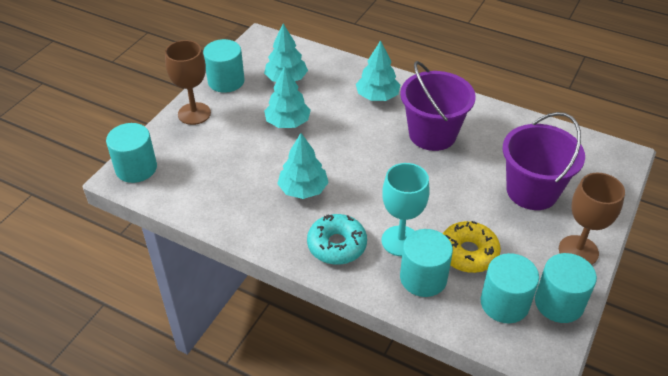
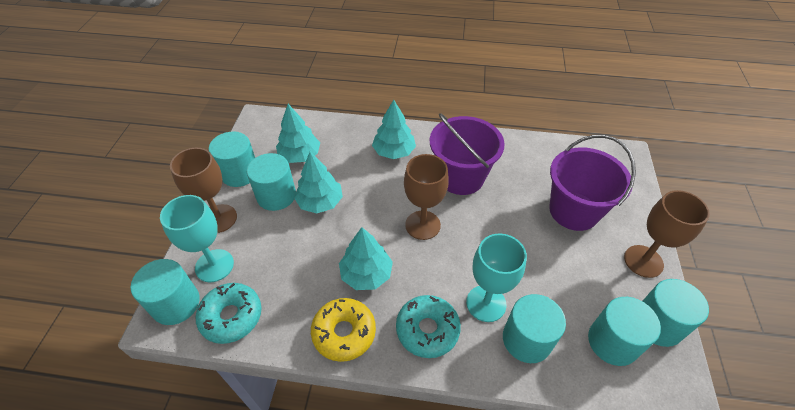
camera: 20 degrees left, 5 degrees up
yellow donut [443,221,501,273] -> yellow donut moved to [311,298,376,362]
none -> turquoise goblet [160,195,234,282]
none -> turquoise donut [196,283,262,344]
none -> turquoise cylinder [247,153,296,211]
none -> brown goblet [404,154,449,240]

